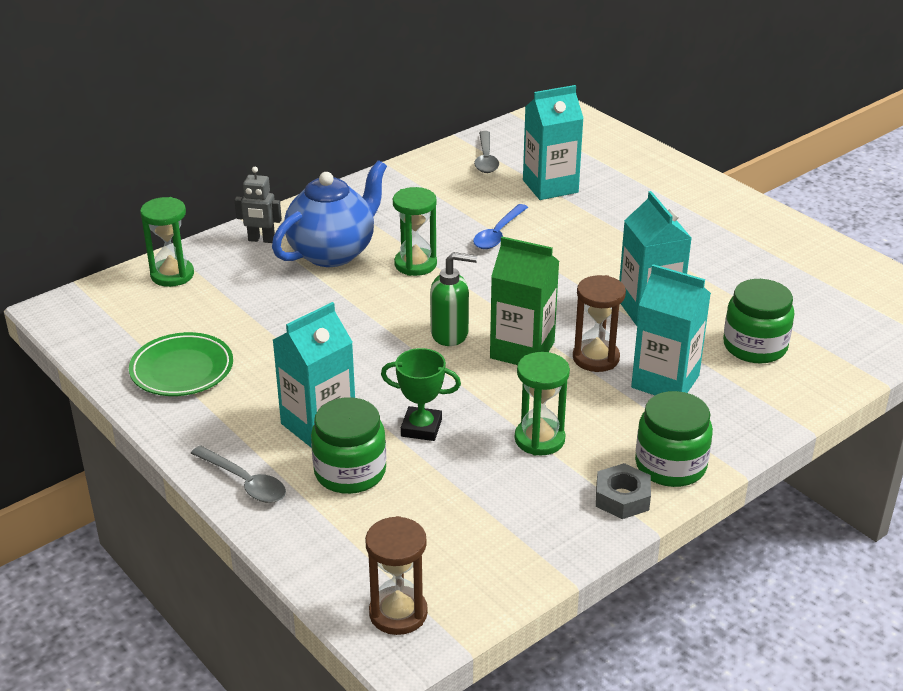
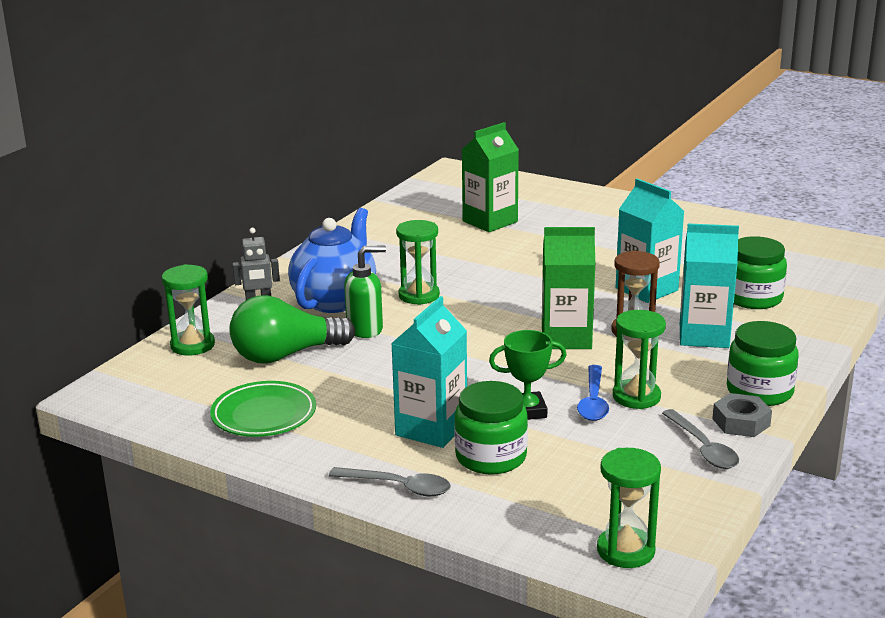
camera: 20 degrees left, 10 degrees down
brown hourglass [365,516,428,635] -> green hourglass [597,448,661,568]
green soap dispenser [430,252,477,346] -> green soap dispenser moved to [344,246,386,338]
blue spoon [473,204,528,249] -> blue spoon moved to [577,365,609,421]
grey spoon [474,131,499,173] -> grey spoon moved to [662,409,739,469]
turquoise carton [523,85,584,200] -> green carton [462,122,519,232]
none -> green light bulb [229,295,355,364]

